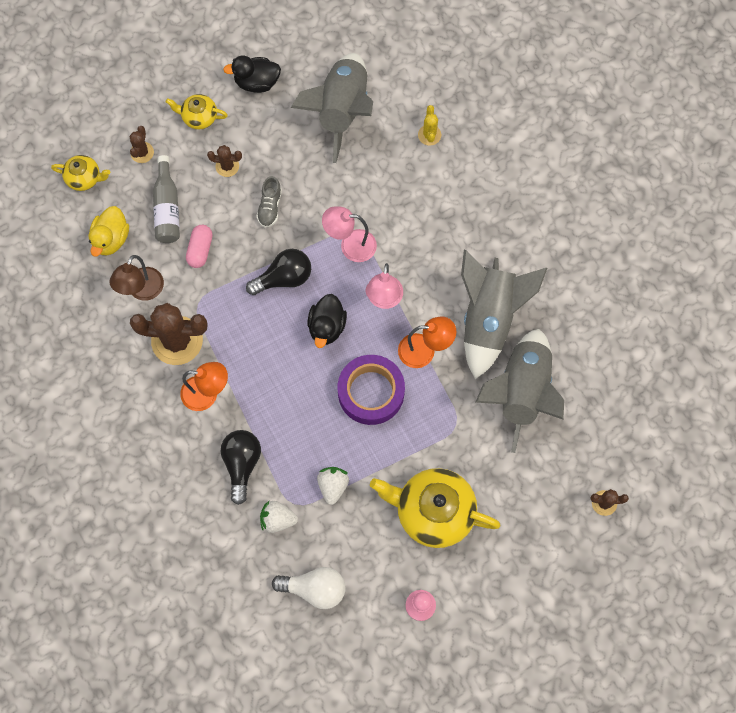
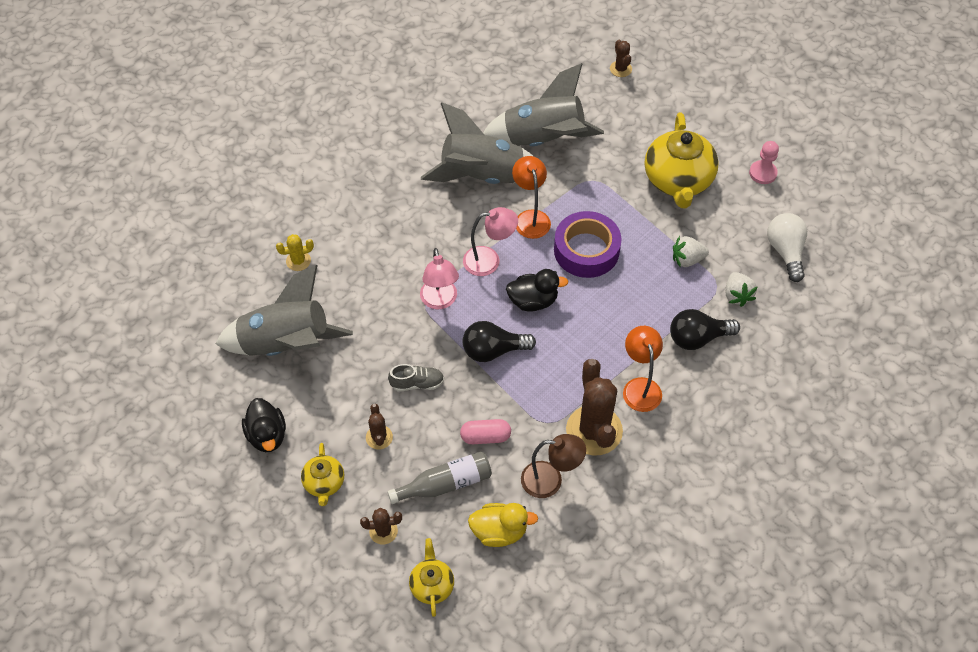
camera: 105 degrees left, 15 degrees down
black light bulb [246,249,311,295] -> black light bulb turned 60 degrees counterclockwise [463,321,536,362]

